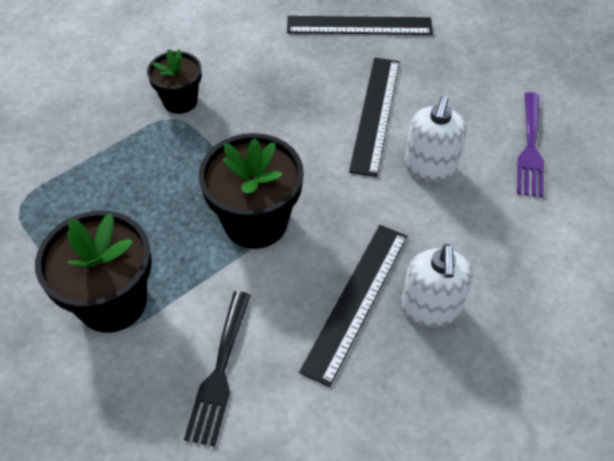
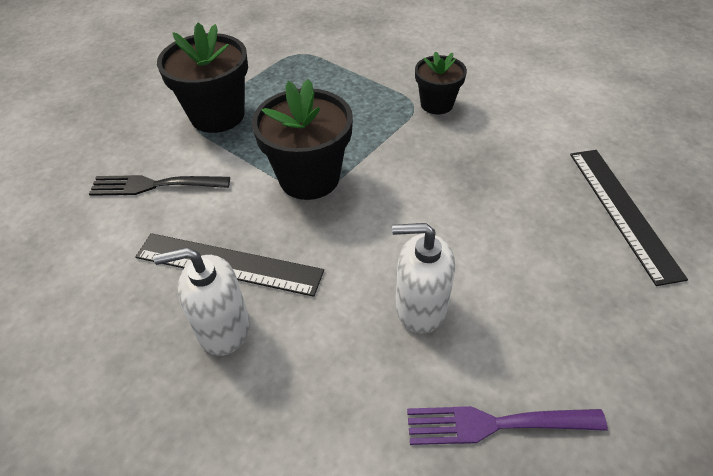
camera: 80 degrees right, 5 degrees down
black ruler [349,58,400,177] -> none

